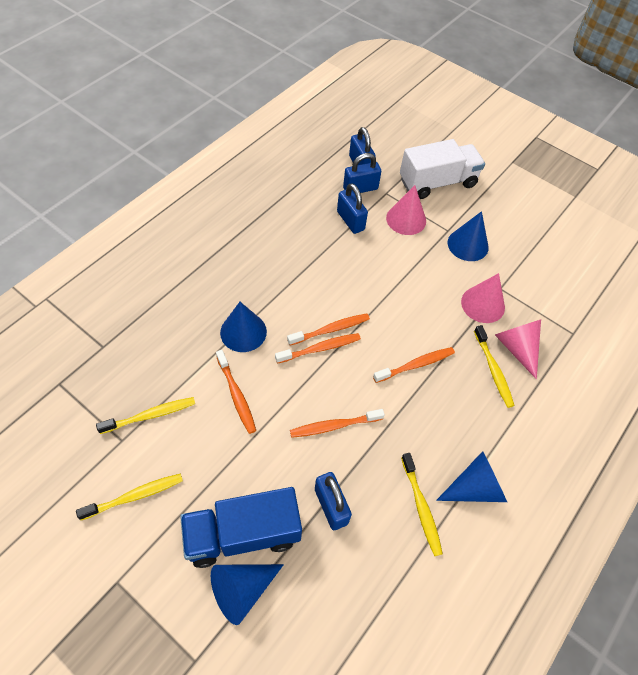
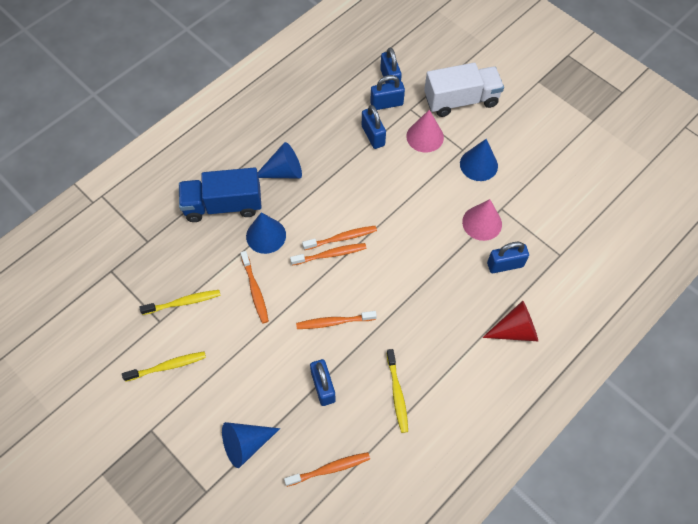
camera: 10 degrees right, 5 degrees up
blue truck [180,487,302,568] -> blue truck moved to [179,167,262,222]
orange toothbrush [373,347,455,383] -> orange toothbrush moved to [284,452,370,487]
blue cone [436,451,507,502] -> blue cone moved to [258,142,302,179]
yellow toothbrush [474,325,515,408] -> none
pink cone [495,319,541,379] -> blue padlock [487,242,529,273]
none -> red cone [482,301,538,341]

